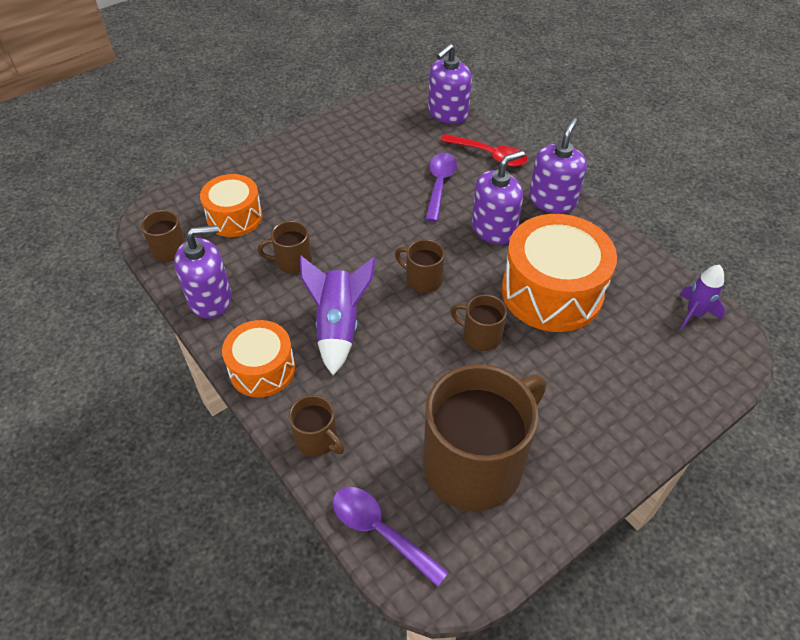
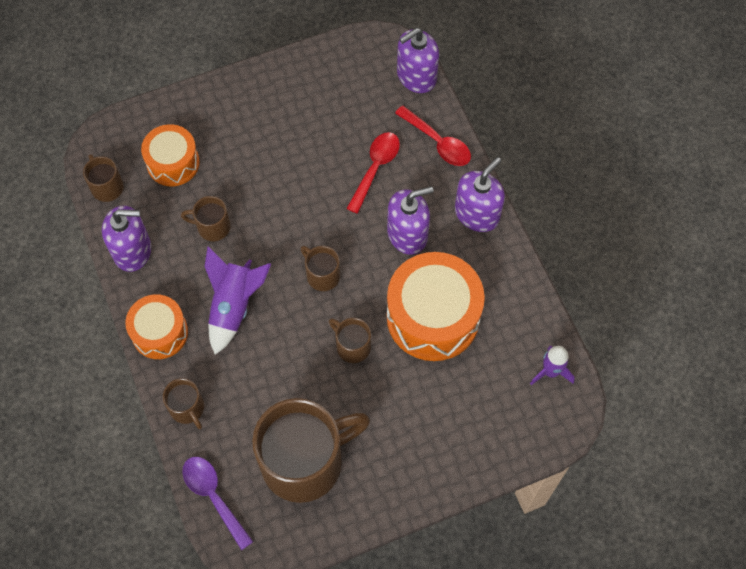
camera: 15 degrees right, 15 degrees up
purple spoon [425,153,457,222] -> red spoon [346,132,400,214]

